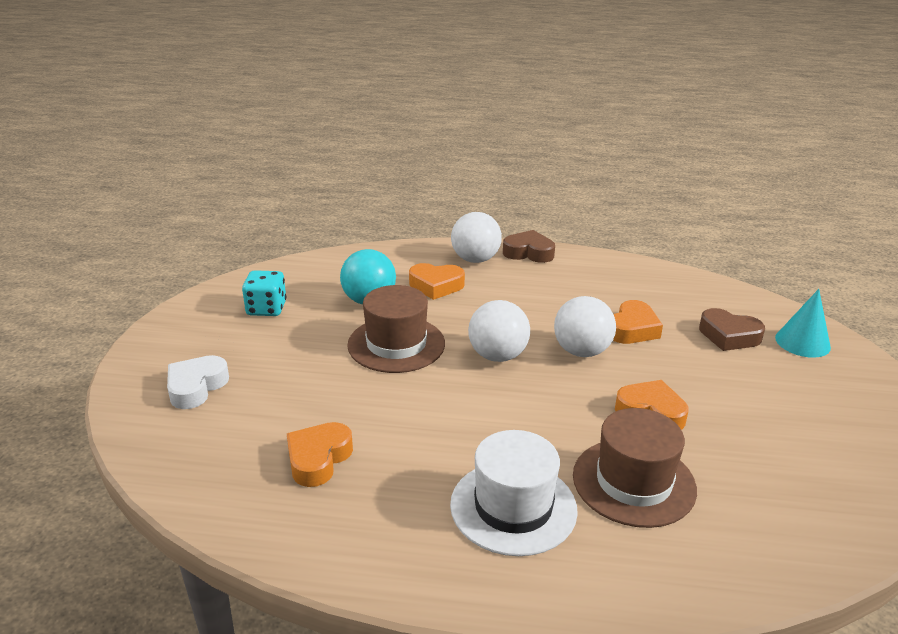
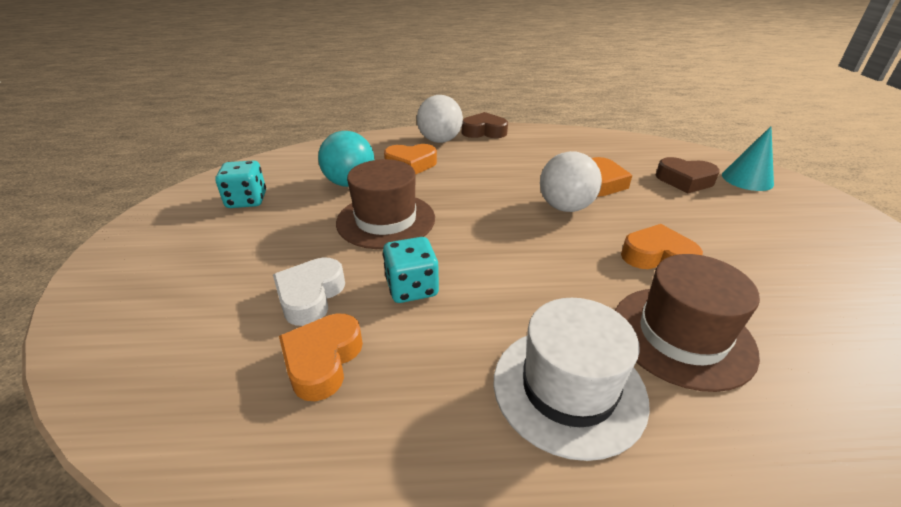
camera: 10 degrees left, 5 degrees up
white heart [167,355,229,409] -> white heart moved to [273,258,345,326]
white ball [468,300,530,362] -> none
none -> turquoise dice [383,237,439,303]

